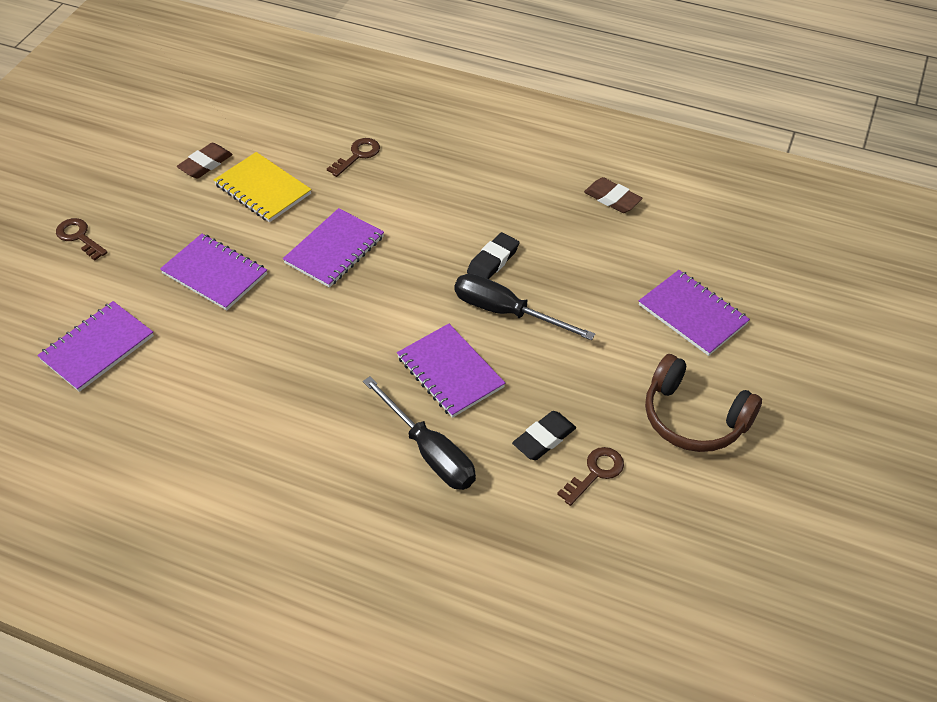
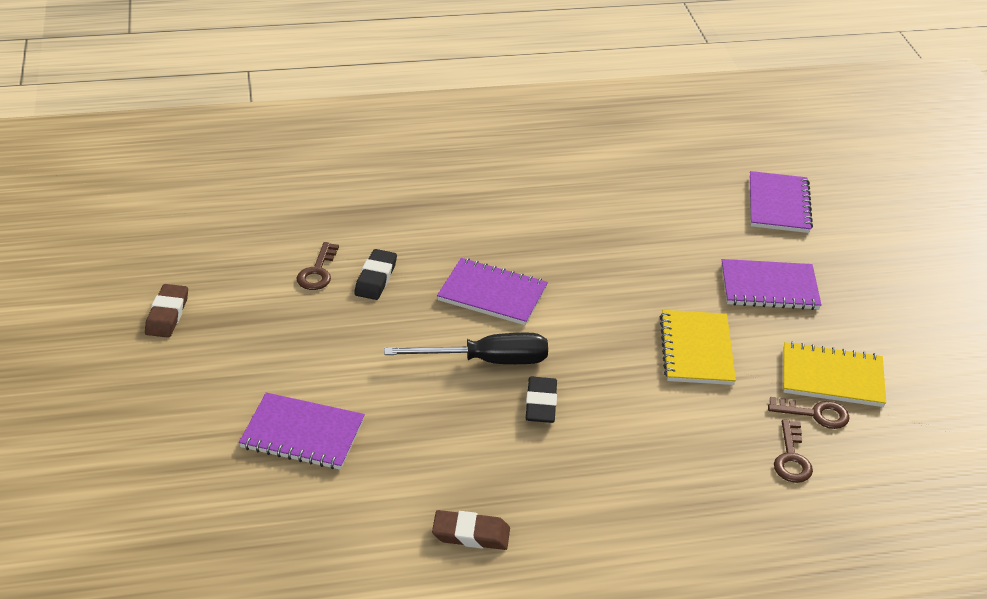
camera: 145 degrees right, 10 degrees down
brown key [56,218,108,261] -> brown key moved to [768,397,849,429]
brown eraser [177,143,233,179] -> brown eraser moved to [145,284,188,338]
purple notebook [283,208,384,288] -> yellow notebook [660,310,736,385]
black screwdriver [363,377,476,490] -> none
brown headphones [645,354,762,452] -> none

